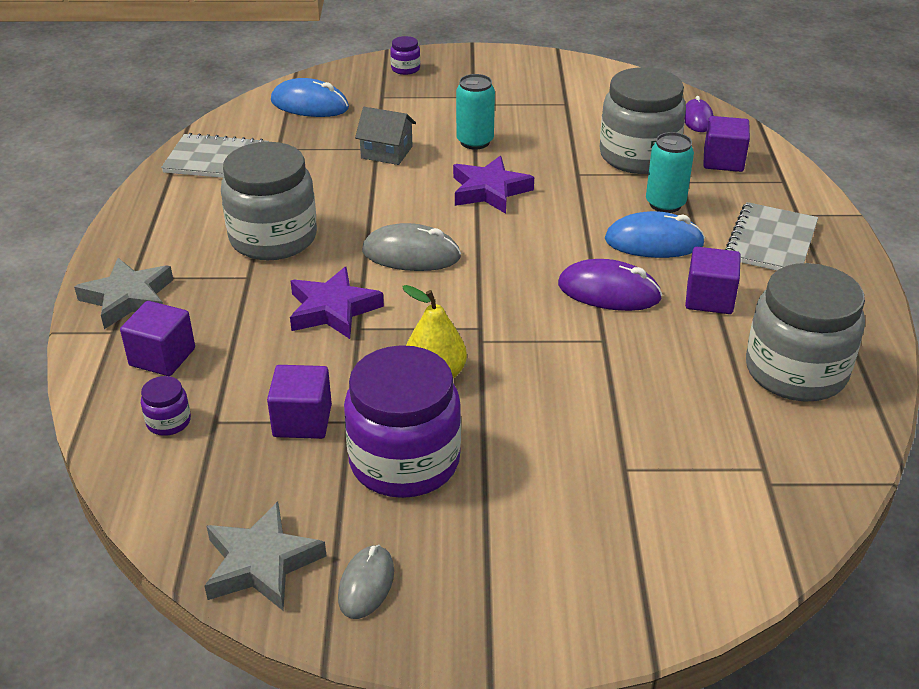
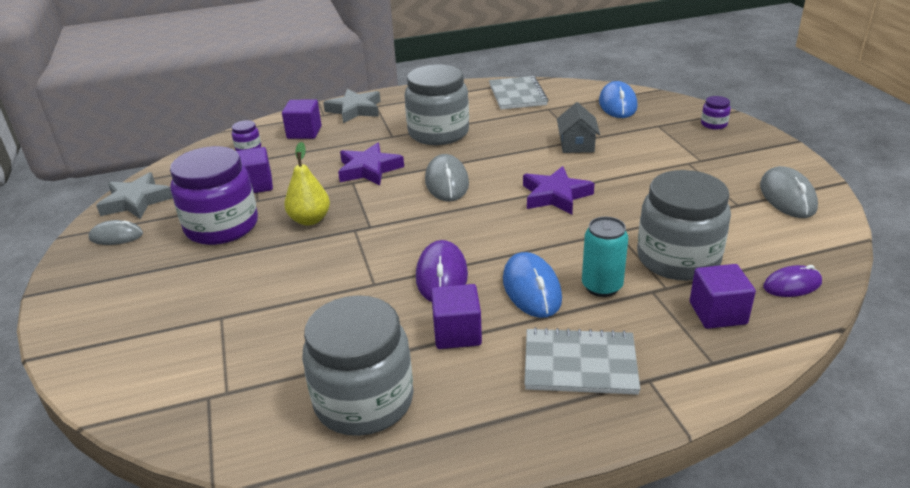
camera: 75 degrees right, 5 degrees down
turquoise can [456,74,495,149] -> none
none -> grey mouse [760,166,818,218]

